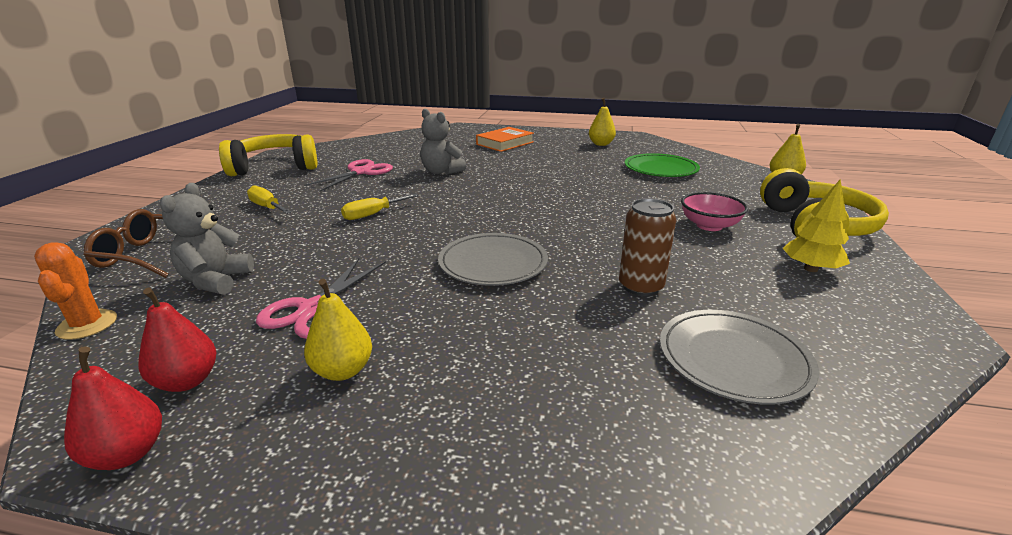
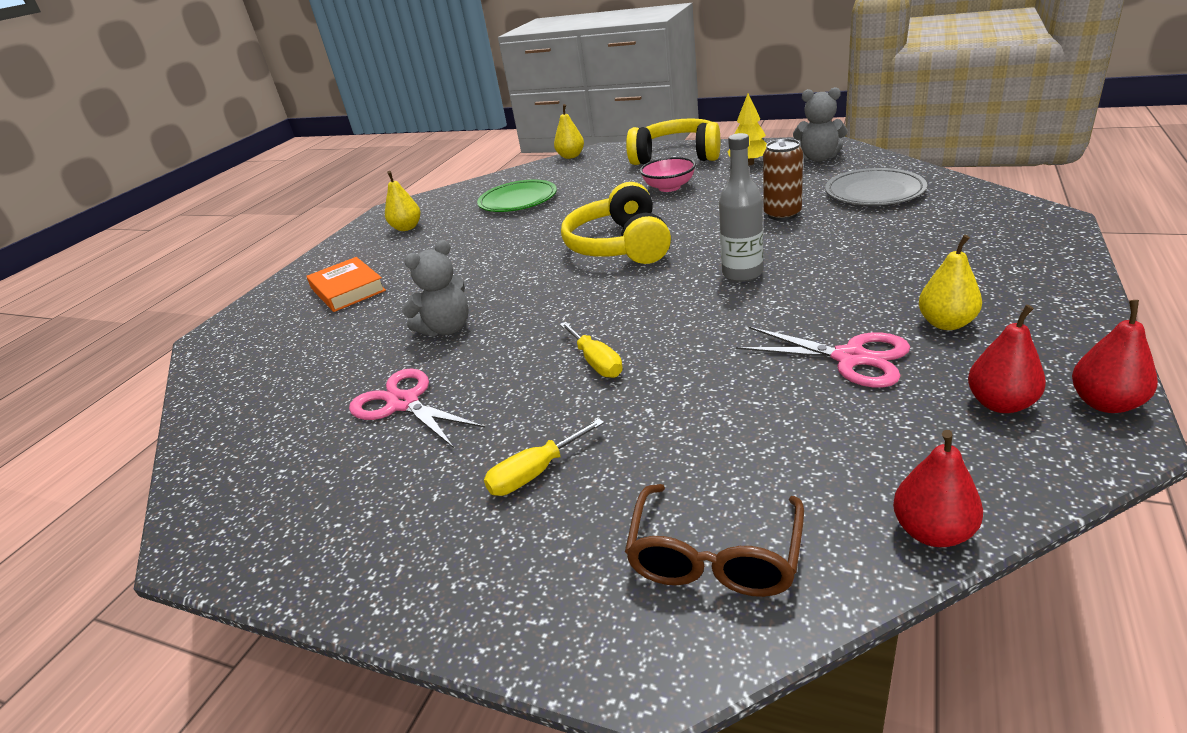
camera: 75 degrees left, 5 degrees up
orange cactus [34,242,117,340] -> red pear [893,430,983,547]
grey teddy bear [160,183,254,295] -> grey teddy bear moved to [793,87,848,162]
yellow headphones [219,134,318,176] -> yellow headphones moved to [561,182,671,264]
grey plate [438,233,548,286] -> grey bottle [719,133,763,282]

